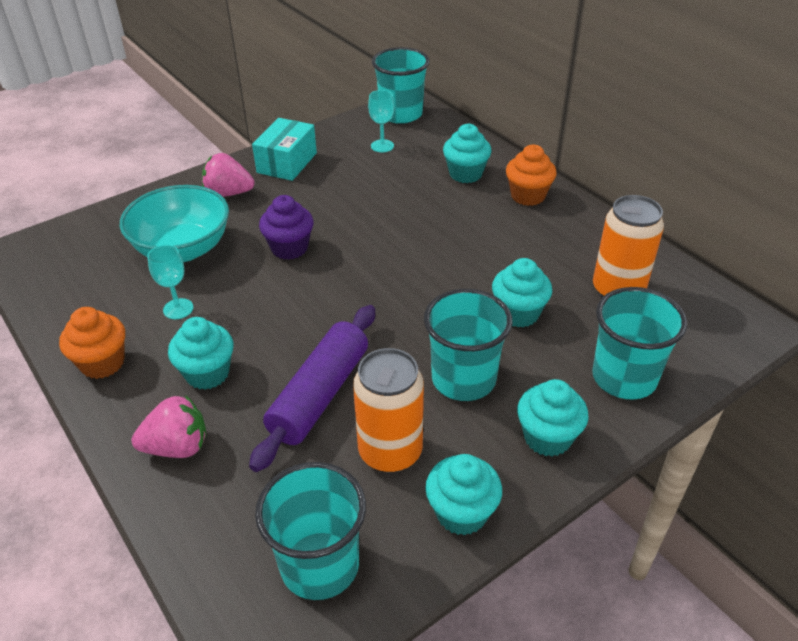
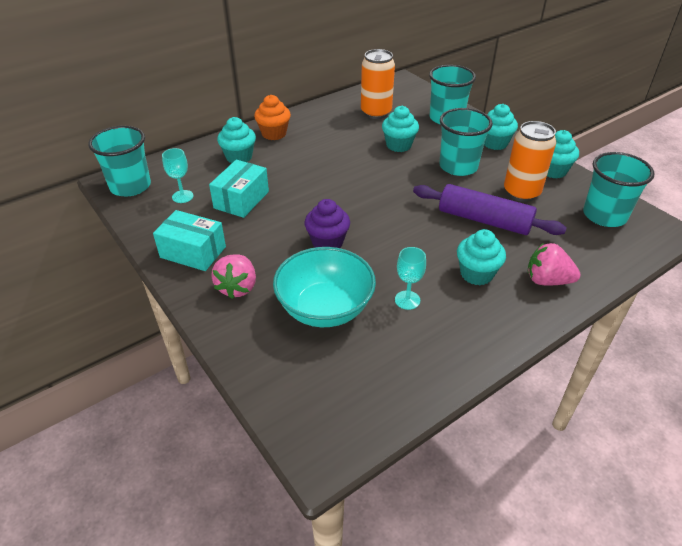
camera: 90 degrees left, 0 degrees up
orange cupcake [59,307,125,379] -> none
pink strawberry [132,395,206,458] -> pink strawberry turned 60 degrees counterclockwise [528,243,581,285]
none -> turquoise box [209,160,269,218]

